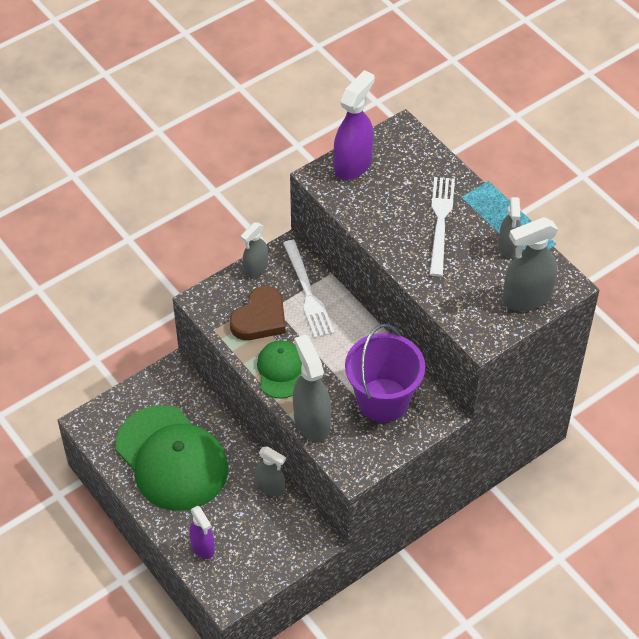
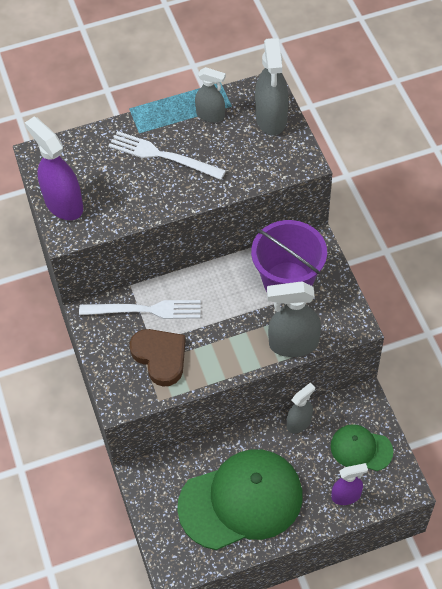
camera: 70 degrees left, 5 degrees up
grey spray bottle [241,222,268,278] -> none
green cap [257,340,302,399] -> green cap moved to [330,424,393,471]

